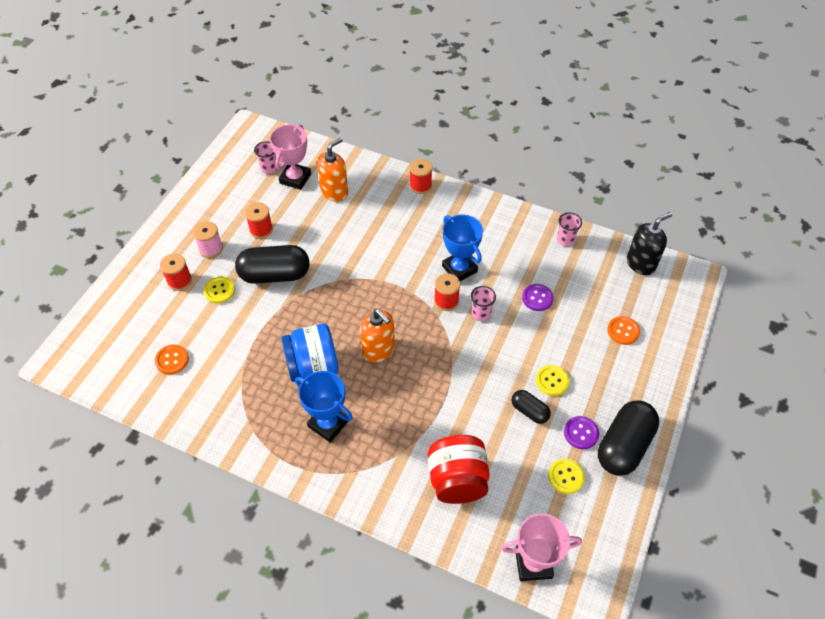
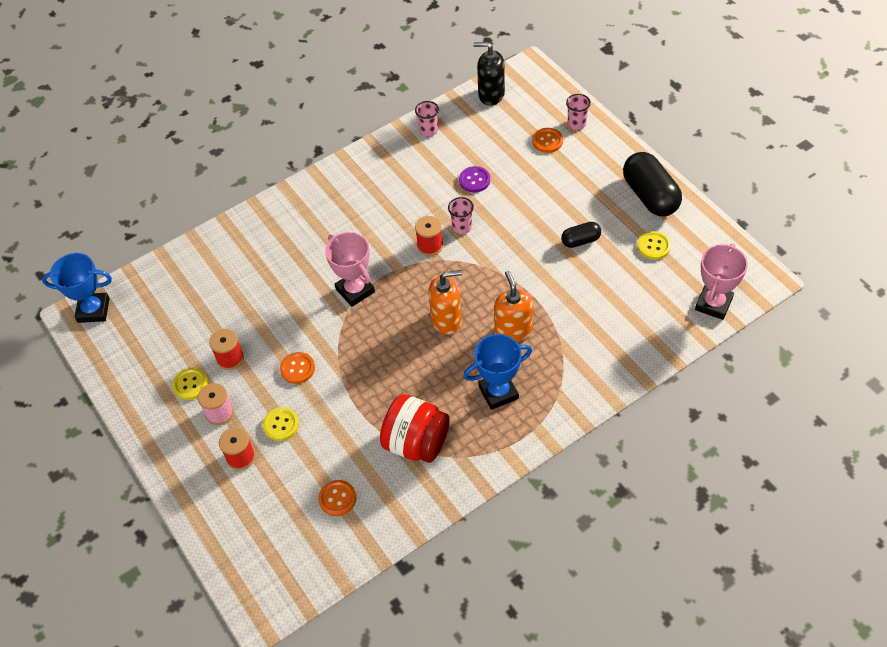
camera: 55 degrees left, 0 degrees up
black capsule [235,245,310,284] -> orange button [280,352,315,384]
pink cup [254,141,277,174] -> pink cup moved to [566,94,591,130]
pink trophy [270,124,311,190] -> pink trophy moved to [325,232,375,307]
blue jar [281,324,338,382] -> none
orange soap dispenser [317,138,348,202] -> orange soap dispenser moved to [494,271,533,343]
red spool [410,159,432,194] -> none
red jar [428,435,490,504] -> red jar moved to [380,394,450,463]
blue trophy [442,215,483,281] -> blue trophy moved to [42,253,112,323]
yellow button [536,365,570,396] -> yellow button moved to [172,368,208,400]
purple button [564,416,599,449] -> none
black soap dispenser [627,212,672,275] -> black soap dispenser turned 75 degrees counterclockwise [473,42,505,106]

